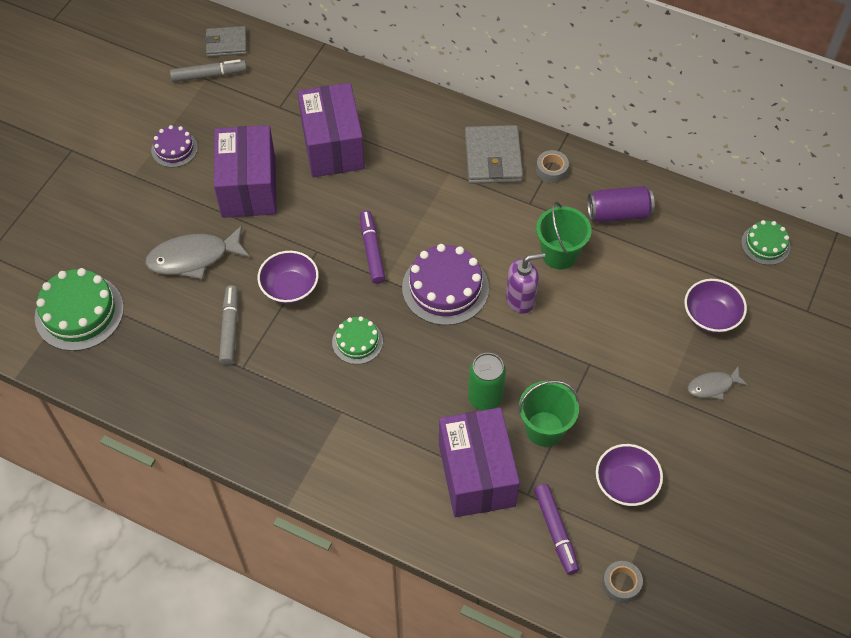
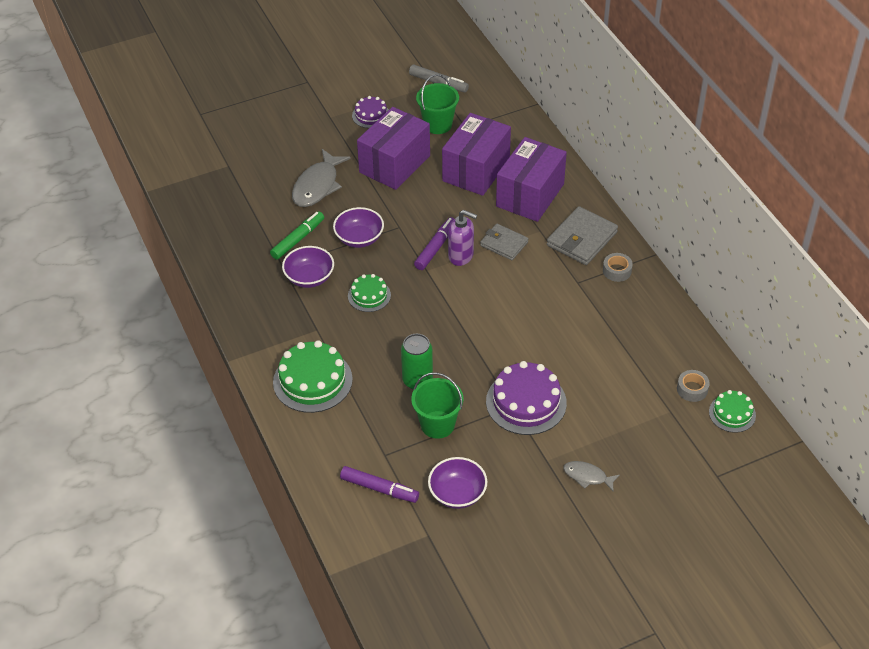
camera: 40 degrees right, 10 degrees down
green cake [35,268,124,351] -> green cake moved to [273,340,353,413]
grey fish [145,225,250,279] -> grey fish turned 90 degrees counterclockwise [292,149,351,207]
grey wallet [205,26,247,57] -> grey wallet moved to [480,224,528,260]
grey marker [219,285,238,365] -> green marker [270,211,324,260]
purple cake [402,244,489,325] -> purple cake moved to [486,361,567,435]
purple box [439,408,520,517] -> purple box moved to [496,137,567,222]
purple soap dispenser [506,253,545,314] -> purple soap dispenser moved to [448,210,477,266]
purple marker [534,484,579,575] -> purple marker turned 90 degrees counterclockwise [340,466,419,503]
green bucket [536,202,591,270] -> green bucket moved to [416,74,459,134]
purple can [587,186,654,223] -> none
grey tape [602,561,643,603] -> grey tape moved to [677,370,710,402]
purple bowl [684,279,747,333] -> purple bowl moved to [282,246,334,288]

